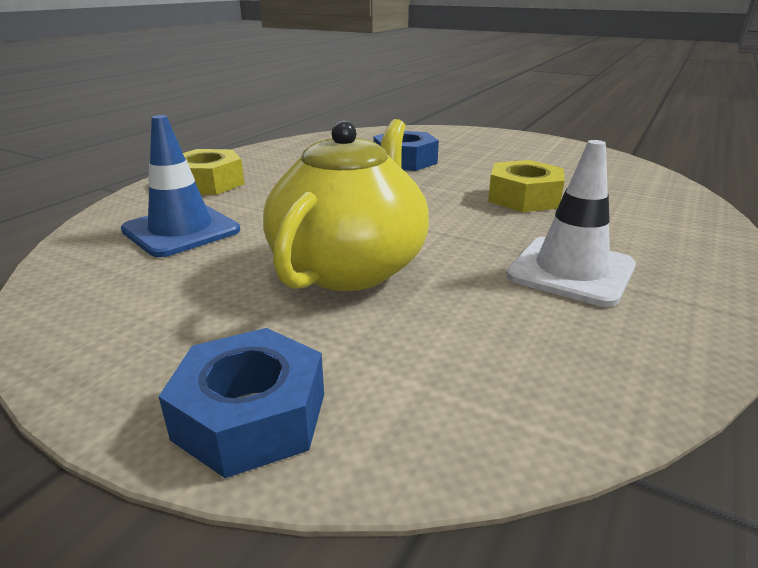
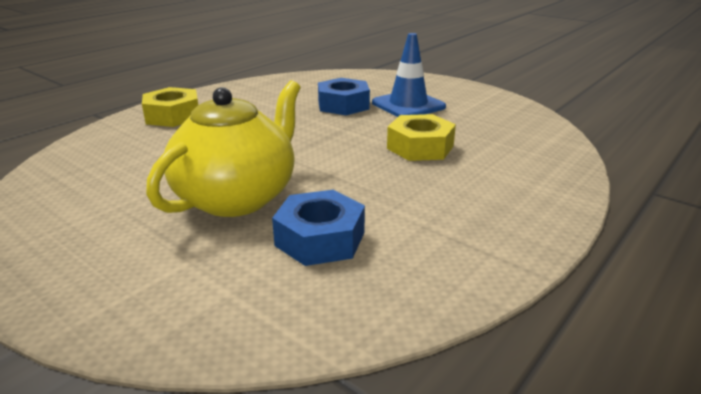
camera: 10 degrees right, 0 degrees up
blue traffic cone [121,115,240,257] -> blue traffic cone moved to [372,33,446,117]
blue nut [158,328,324,478] -> blue nut moved to [272,190,365,266]
white traffic cone [506,140,636,307] -> none

